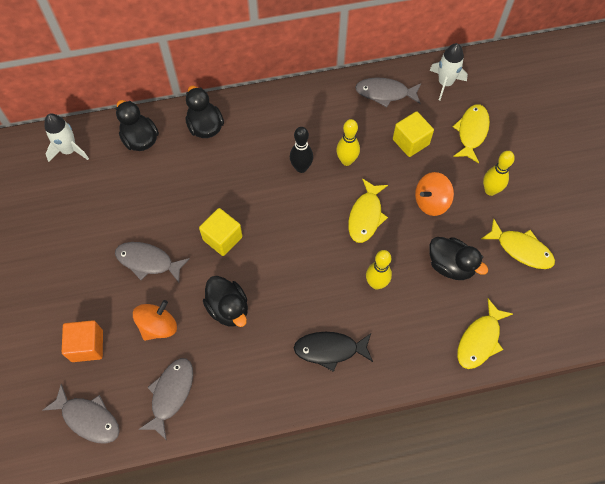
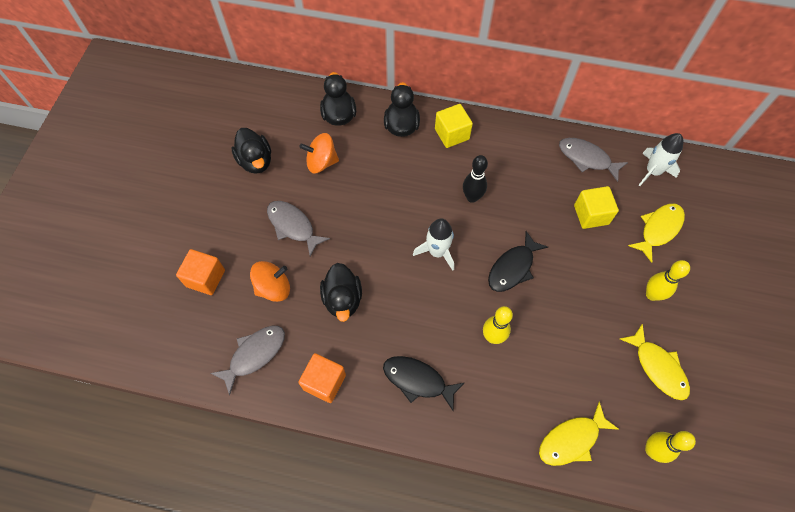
camera: 25 degrees right, 0 degrees up
grey fish [43,384,120,443] -> none
white rocket [44,113,89,162] -> white rocket moved to [413,218,454,271]
yellow cube [199,208,243,256] -> yellow cube moved to [435,104,473,148]
yellow bowling pin [336,119,360,166] -> yellow bowling pin moved to [645,431,696,463]
yellow fish [348,178,388,243] -> black fish [488,231,548,292]
orange spinning top [415,172,454,216] -> orange spinning top moved to [299,133,339,174]
black duck [429,237,488,280] -> black duck moved to [231,128,271,174]
none -> orange cube [298,353,346,403]

